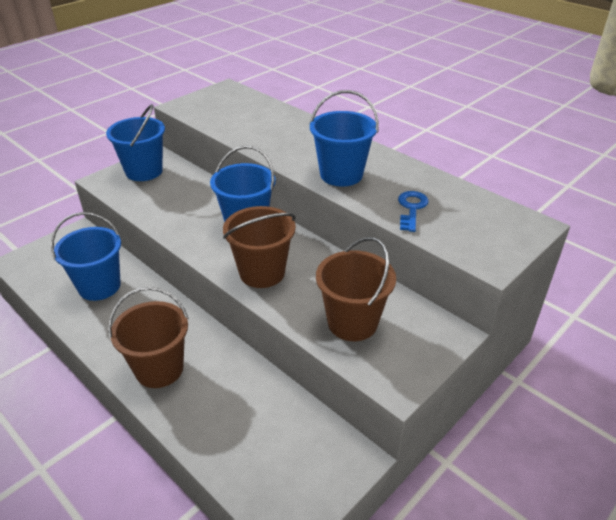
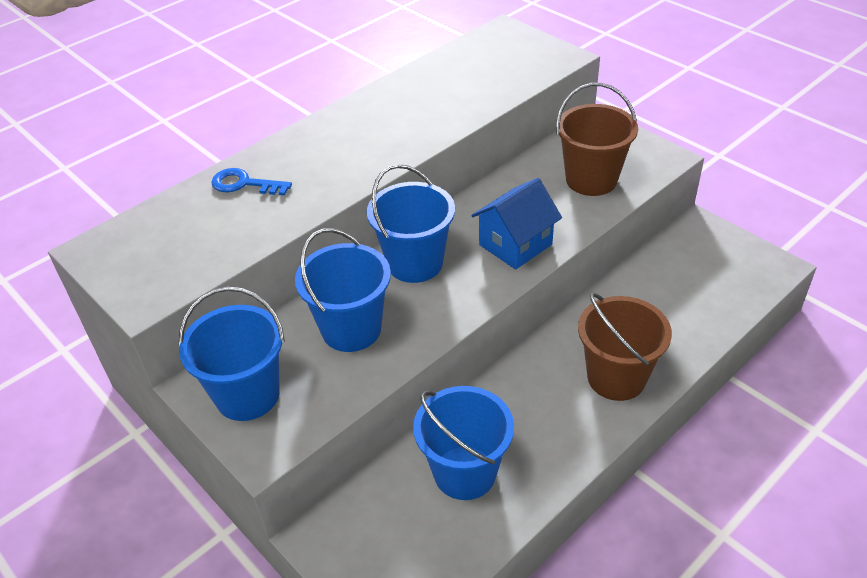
camera: 85 degrees left, 5 degrees up
brown bucket [223,206,296,288] -> blue house [471,178,562,270]
blue bucket [310,90,379,187] -> blue bucket moved to [295,228,391,352]
blue key [398,191,428,232] -> blue key moved to [211,168,292,196]

